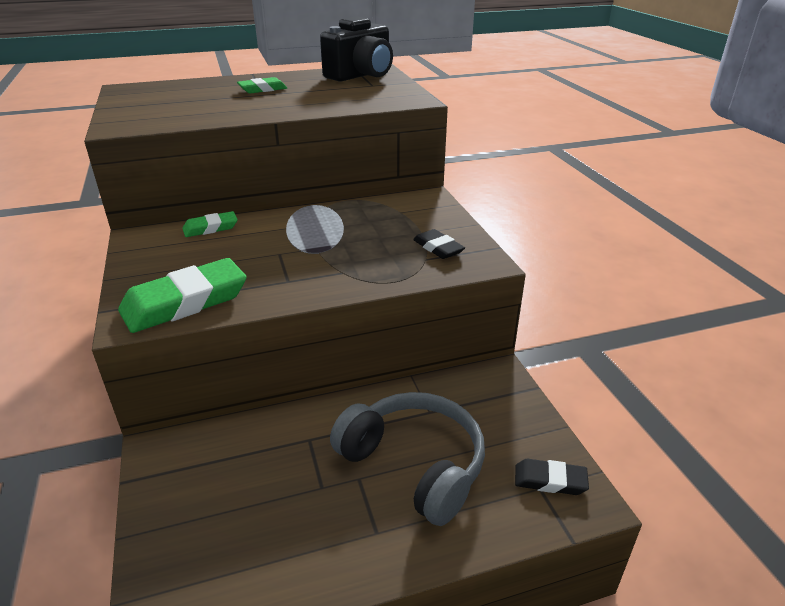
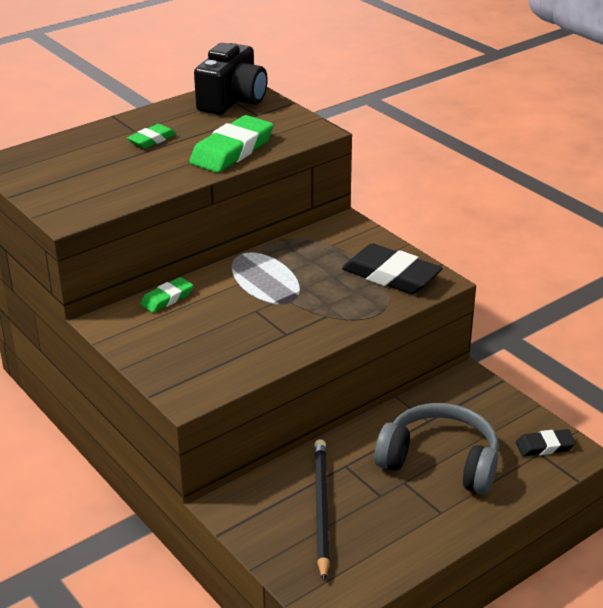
camera: 20 degrees left, 0 degrees up
green eraser [118,258,247,333] -> green eraser moved to [189,115,274,173]
black eraser [413,229,465,259] -> black eraser [342,244,443,294], size x1.85
none -> black pencil [314,439,330,581]

